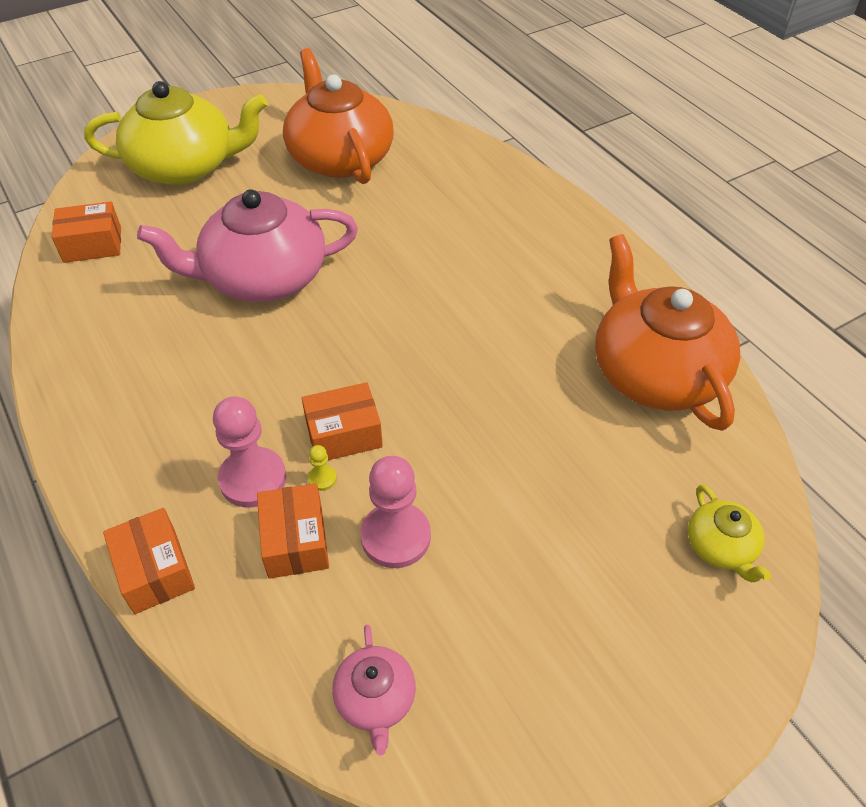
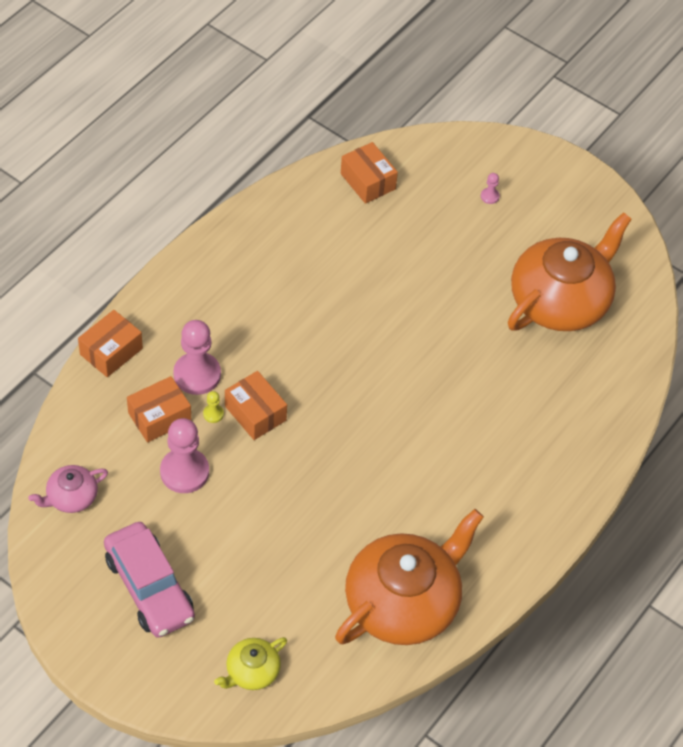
camera: 65 degrees right, 5 degrees up
yellow teapot [84,81,267,185] -> pink pawn [481,173,500,204]
pink teapot [137,189,358,302] -> none
none -> pink car [104,522,195,638]

